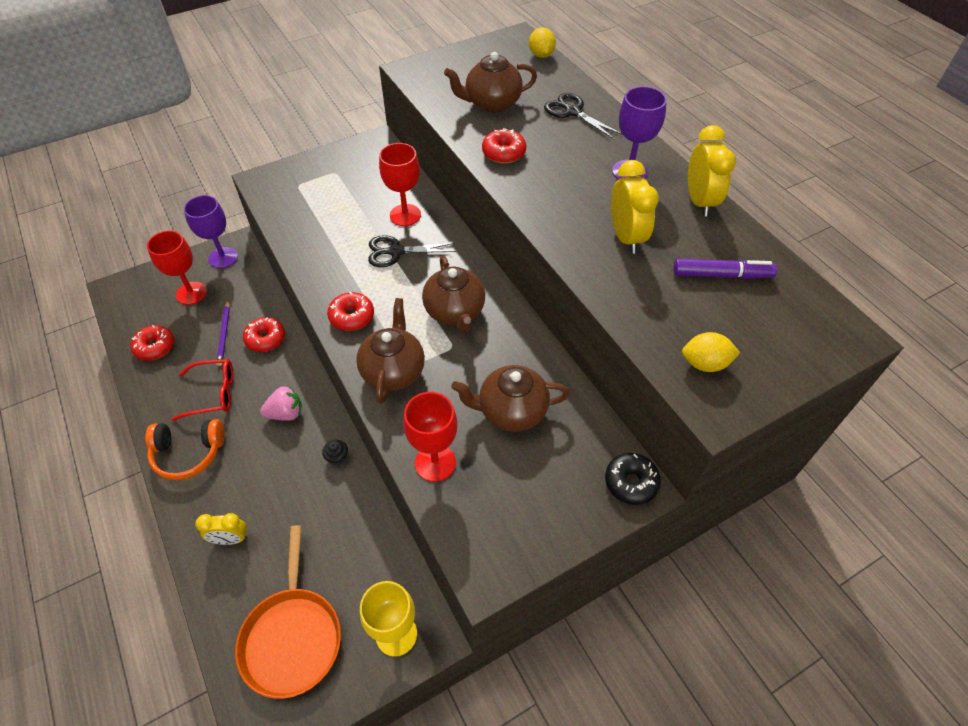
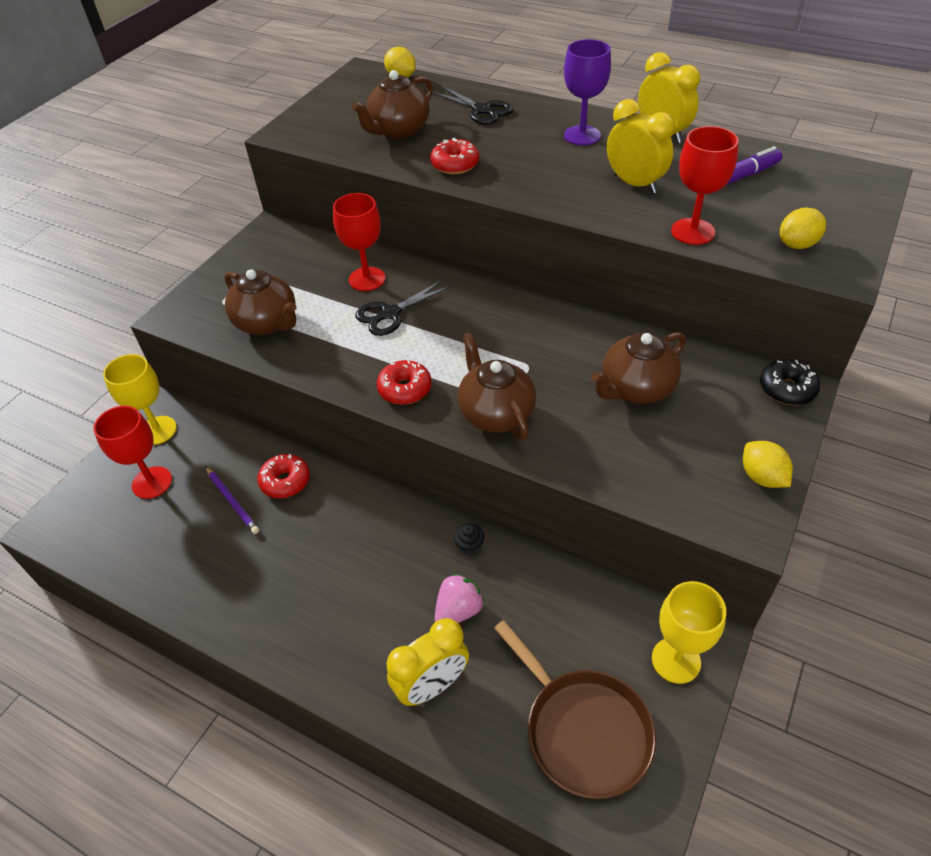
camera: 30 degrees left, 5 degrees down
red donut [130,325,174,361] -> none
orange headphones [145,419,225,480] -> none
red glasses [171,359,234,421] -> none
purple goblet [184,195,238,268] -> yellow goblet [103,354,177,445]
yellow clock [195,513,248,545] -> yellow clock [387,618,469,706], size x1.53
orange pan [235,525,341,699] -> brown pan [494,620,656,799]
pink strawberry [260,386,302,421] -> pink strawberry moved to [435,574,484,623]
red goblet [403,392,458,482] -> red goblet moved to [671,126,739,245]
brown teapot [422,256,485,333] -> brown teapot moved to [224,269,297,335]
black scissors [544,93,623,139] -> black scissors turned 150 degrees counterclockwise [432,86,513,125]
none -> yellow lemon [743,441,793,488]

